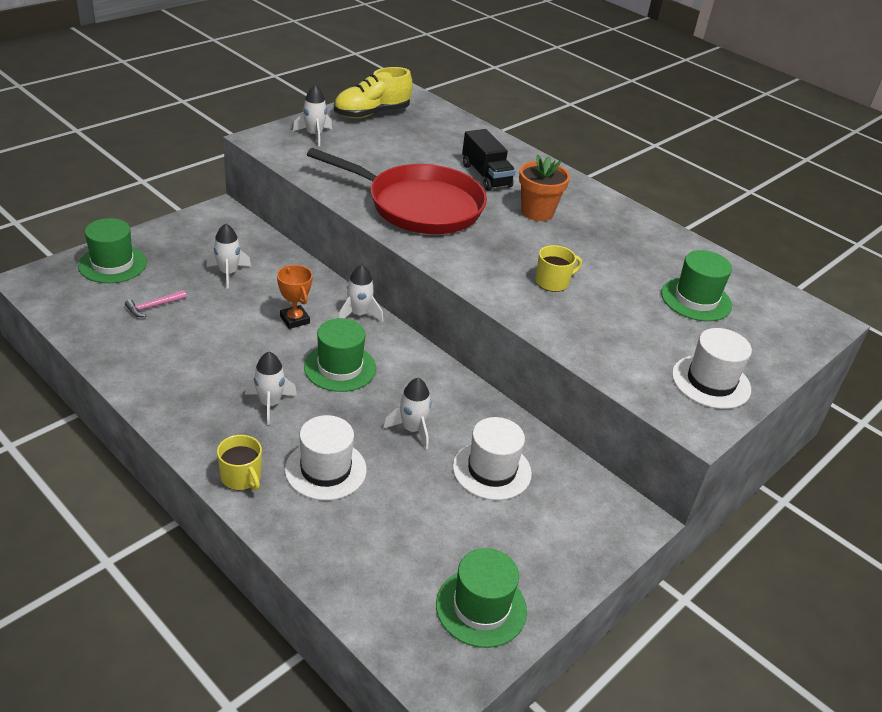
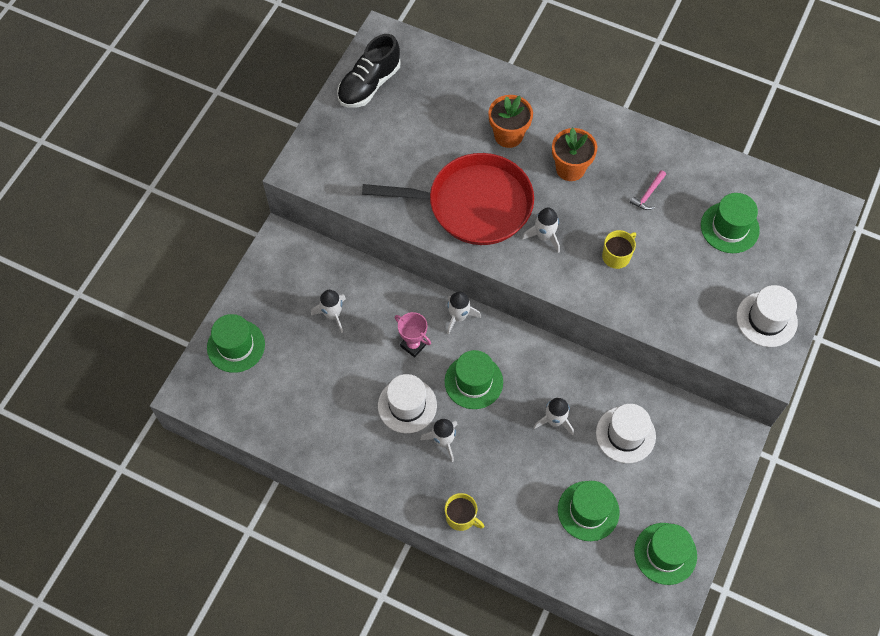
camera: 15 degrees left, 25 degrees up
pink hammer [125,290,186,317] -> pink hammer moved to [630,170,666,210]
orange trophy [277,265,313,329] -> pink trophy [395,312,431,357]
white hat [285,415,367,500] -> white hat moved to [378,374,437,433]
white rocket [293,85,332,146] -> white rocket moved to [522,208,560,253]
yellow shoe [334,67,413,118] -> black shoe [337,34,400,108]
black truck [462,129,515,191] -> orange flower pot [489,95,533,148]
none -> green hat [558,481,619,541]

